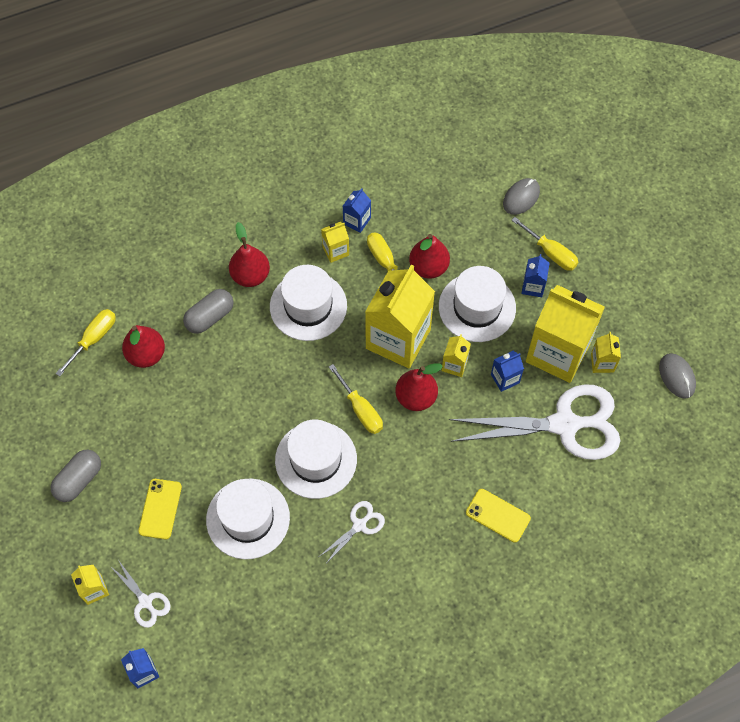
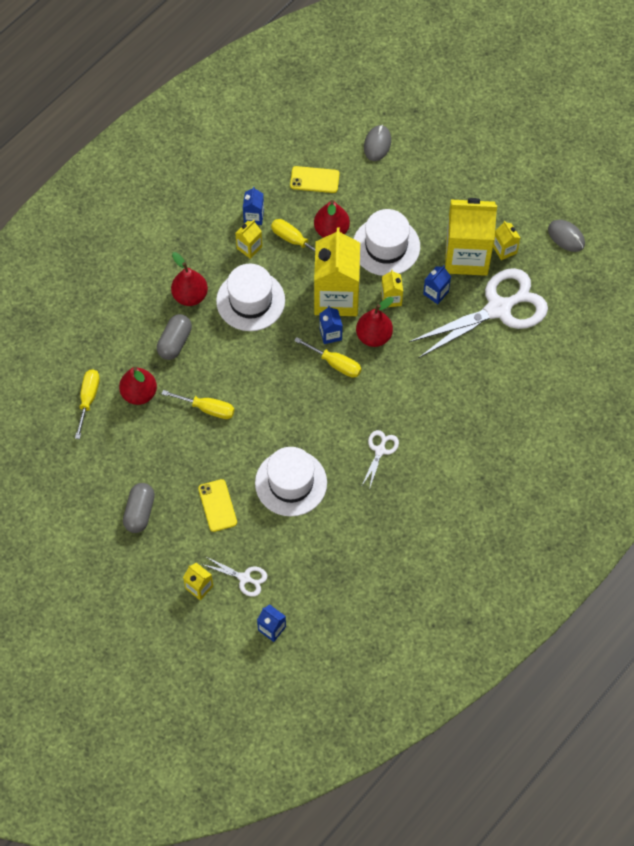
camera: 25 degrees left, 0 degrees up
white hat [275,420,357,499] -> none
yellow phone [466,489,531,543] -> yellow phone moved to [290,166,340,193]
yellow screwdriver [512,217,578,271] -> yellow screwdriver moved to [162,390,235,419]
blue carton [521,254,549,297] -> blue carton moved to [319,306,343,344]

